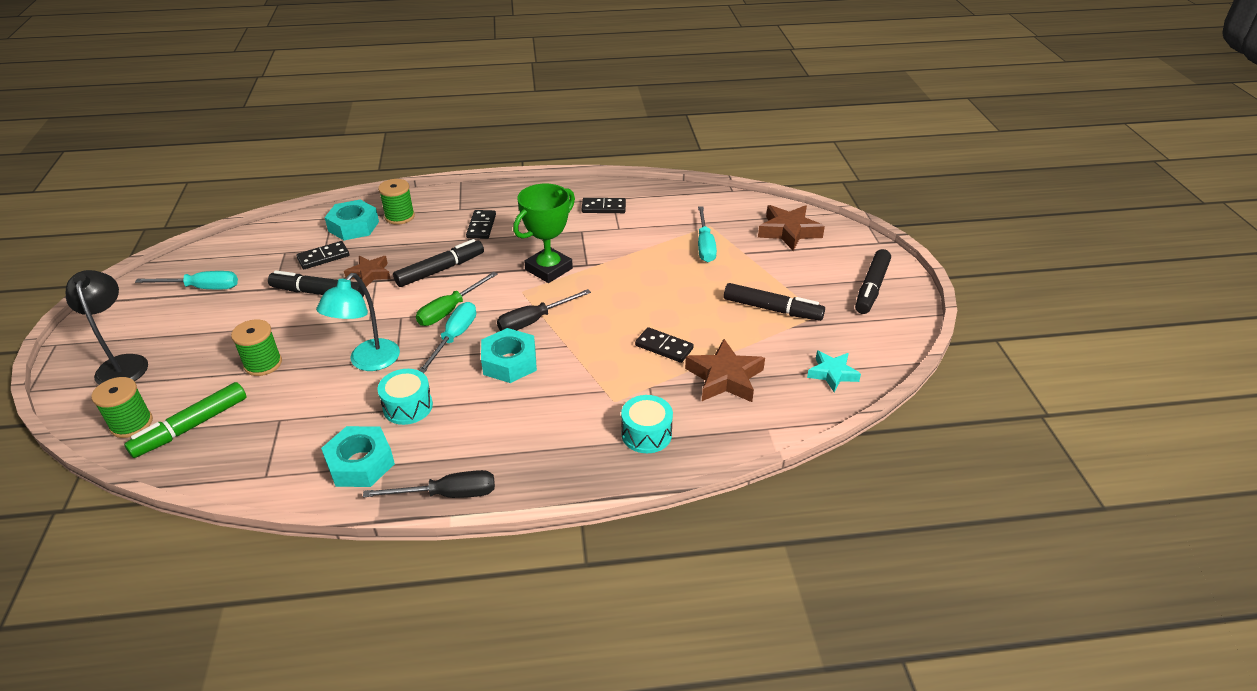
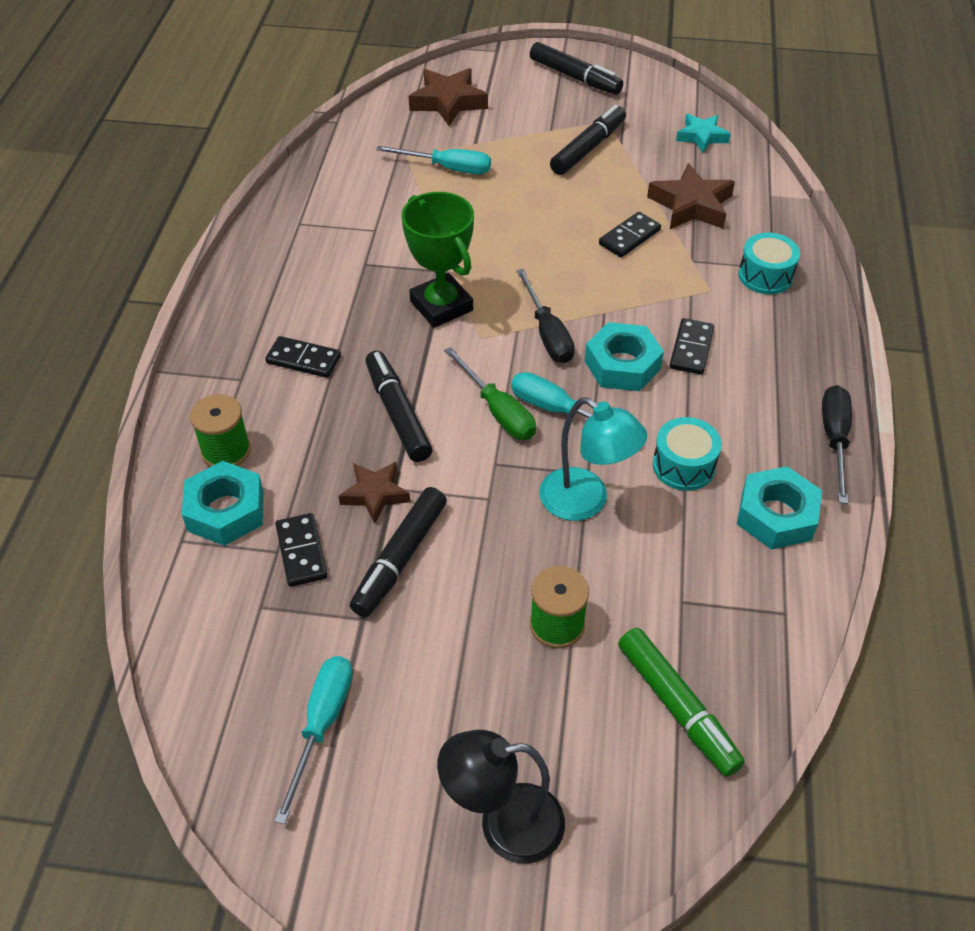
camera: 75 degrees left, 10 degrees up
green spool [91,377,153,438] -> none
black domino [582,198,626,213] -> black domino moved to [670,318,714,375]

